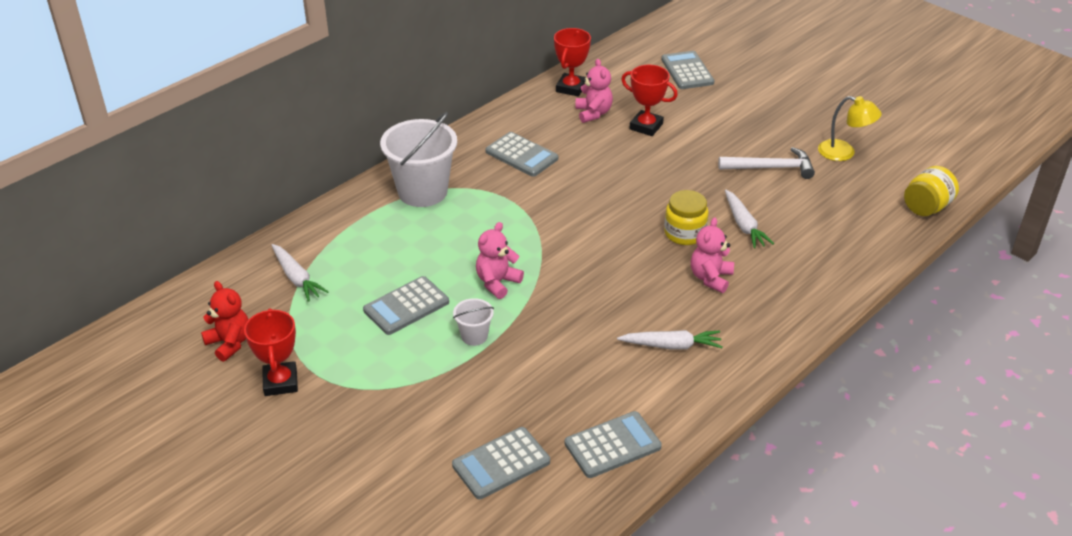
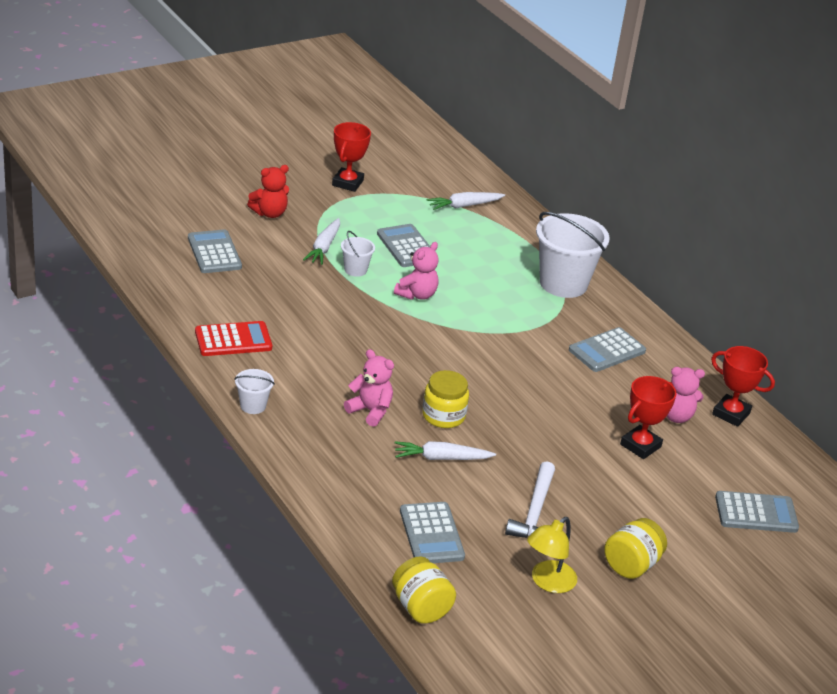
camera: 100 degrees right, 5 degrees down
red teddy bear [201,281,249,362] -> red teddy bear moved to [247,165,289,218]
red trophy [244,308,298,396] -> red trophy turned 75 degrees counterclockwise [332,122,371,192]
pink teddy bear [476,222,524,299] -> pink teddy bear turned 75 degrees clockwise [394,242,439,300]
grey calculator [565,411,662,478] -> grey calculator moved to [400,502,465,563]
white carrot [617,330,723,350] -> white carrot moved to [303,218,340,265]
none -> red calculator [195,321,272,356]
none -> white bucket [234,369,275,414]
none -> yellow jar [604,518,667,579]

